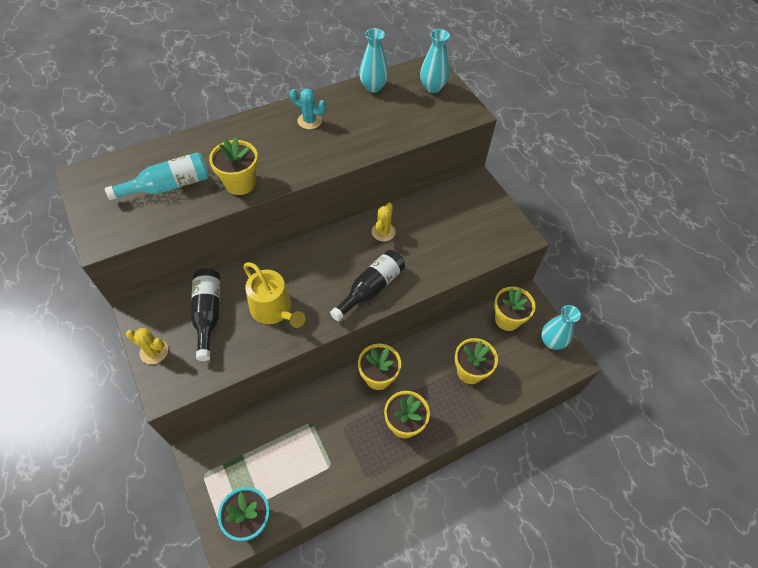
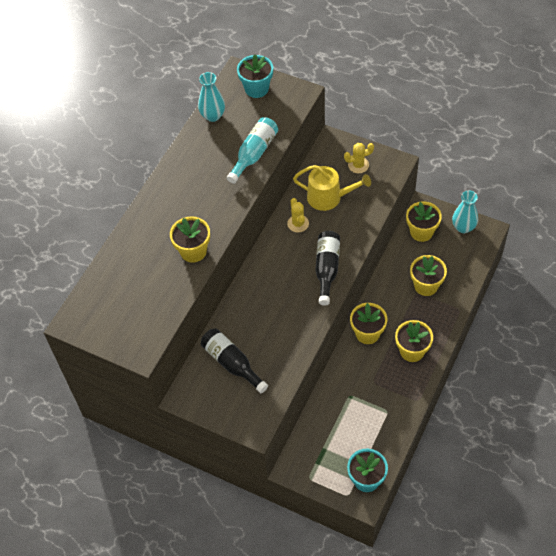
camera: 30 degrees left, 0 degrees up
turquoise bottle [105,152,209,200] -> turquoise bottle moved to [227,117,278,184]
yellow cactus [126,328,168,364] -> yellow cactus moved to [344,143,374,173]
yellow watering can [243,262,306,328] -> yellow watering can moved to [293,165,371,211]
turquoise cactus [290,89,326,129] -> none
turquoise vase [420,29,450,93] -> turquoise flower pot [237,54,273,98]

